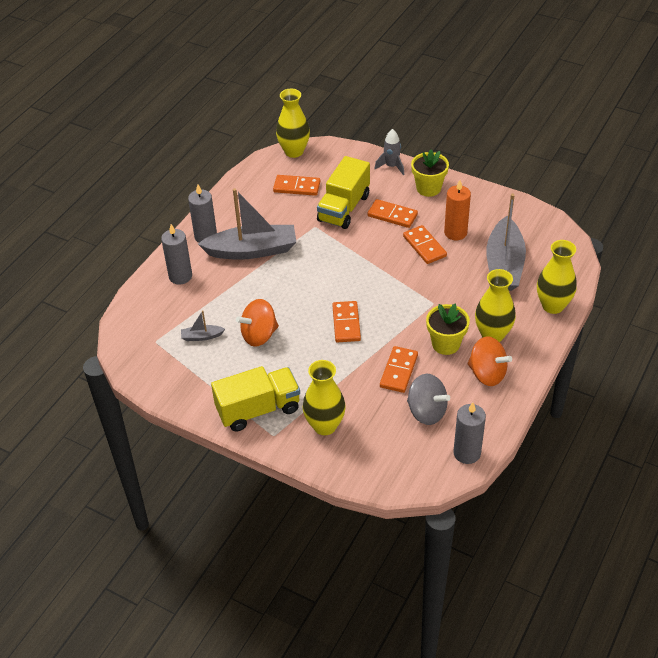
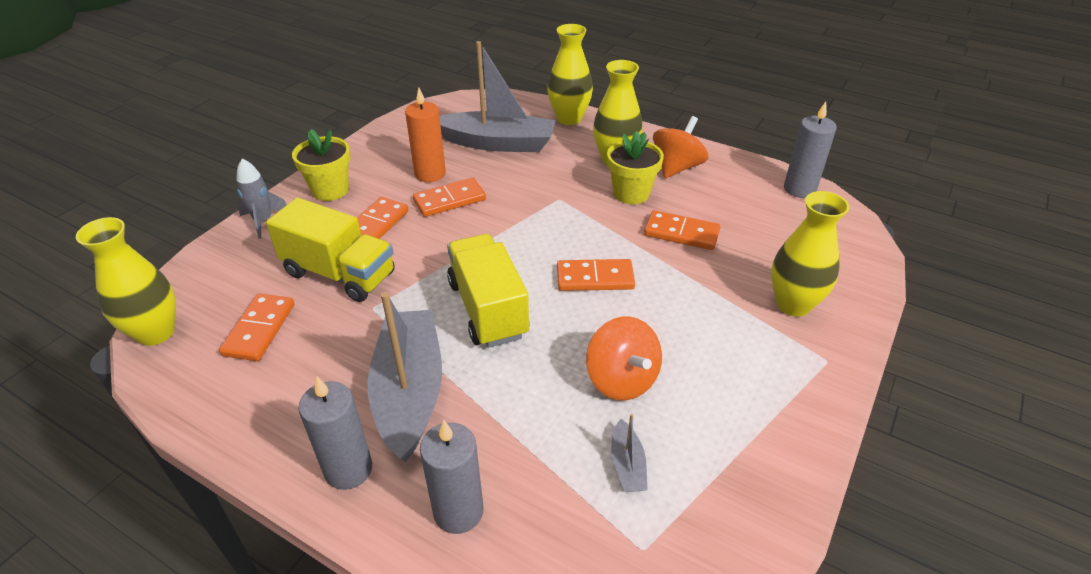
camera: 90 degrees left, 5 degrees down
yellow truck [211,366,300,432] -> yellow truck moved to [447,234,529,347]
grey spinning top [407,374,450,425] -> none

